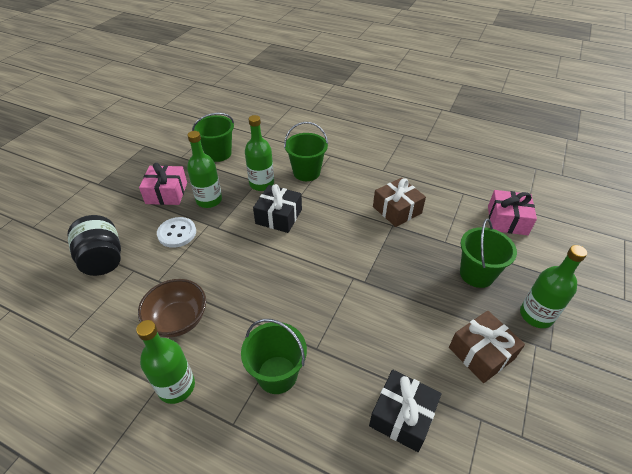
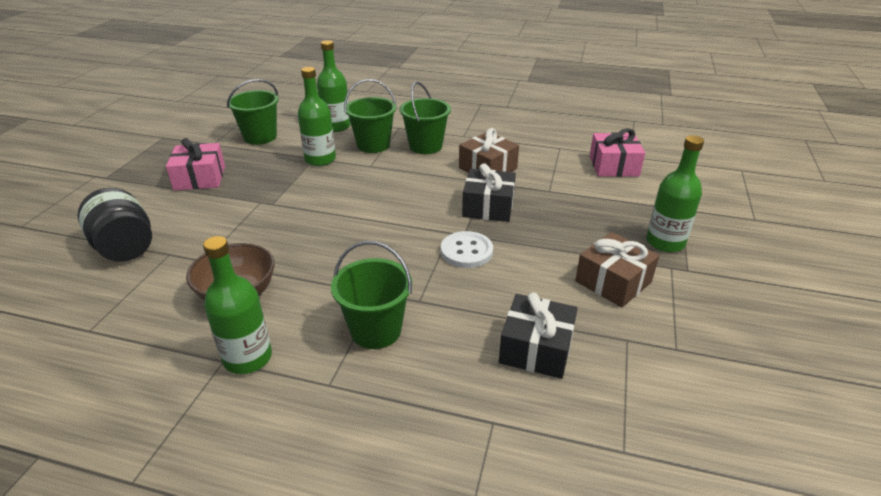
camera: 10 degrees left, 10 degrees down
white button [157,217,196,248] -> white button moved to [441,231,493,268]
green bottle [187,131,222,208] -> green bottle moved to [317,40,351,132]
black gift [253,184,302,233] -> black gift moved to [462,163,516,222]
green bucket [460,219,517,288] -> green bucket moved to [400,82,451,154]

